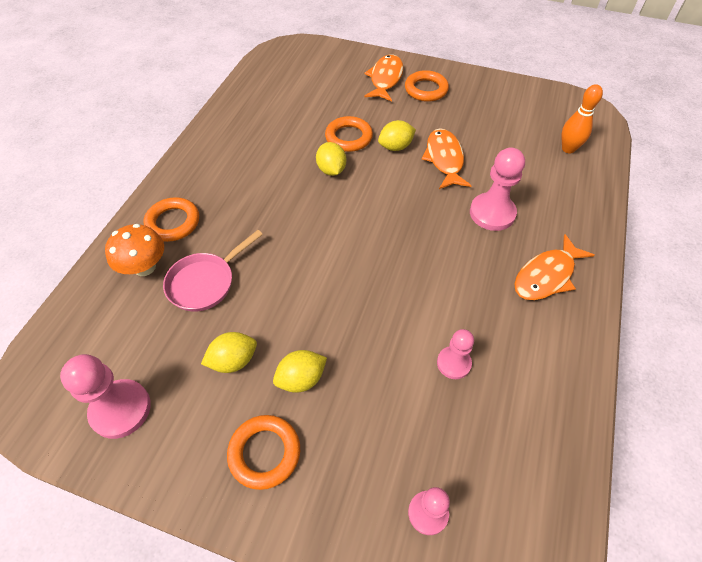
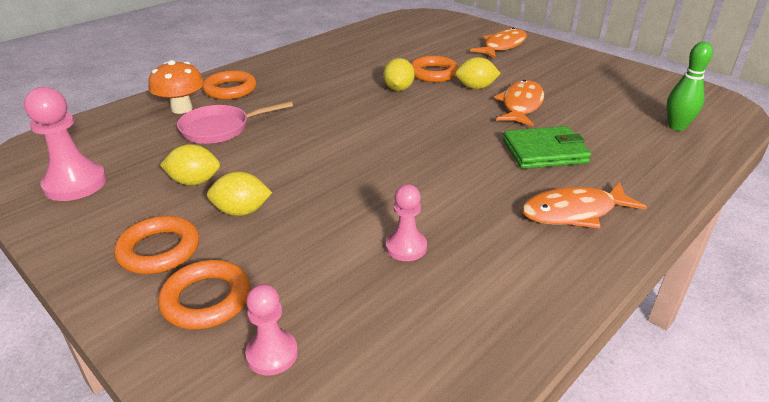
camera: 25 degrees right, 20 degrees down
orange ring [405,70,449,102] -> orange ring moved to [158,260,250,329]
pink pawn [470,148,525,231] -> green wallet [503,126,591,169]
orange bowling pin [562,84,603,153] -> green bowling pin [667,42,713,131]

